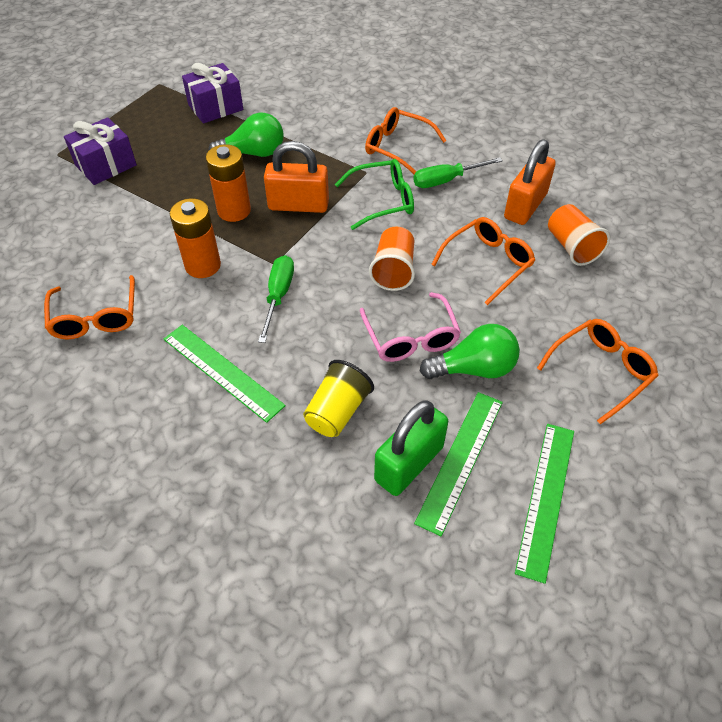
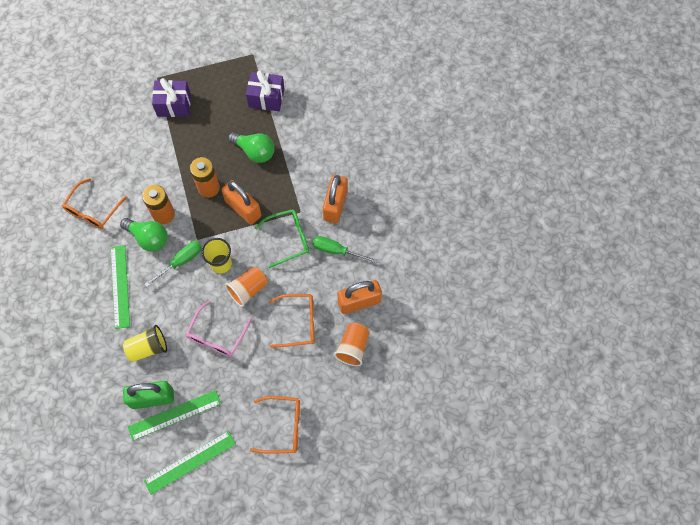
camera: 40 degrees right, 15 degrees up
green glasses [335,159,414,230] -> green glasses turned 45 degrees counterclockwise [255,209,309,268]
orange glasses [365,107,447,174] -> orange padlock [323,175,347,223]
green light bulb [420,324,520,379] -> green light bulb moved to [120,218,168,252]
none -> yellow cup [201,238,232,274]

